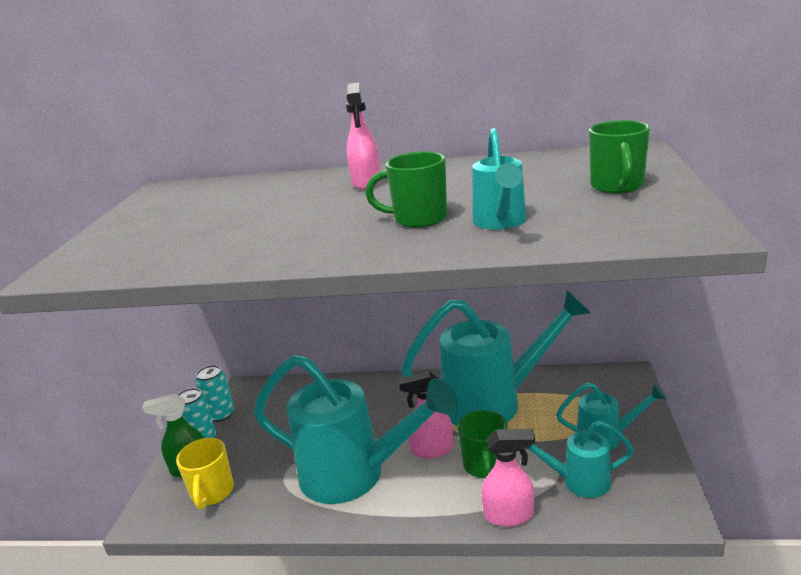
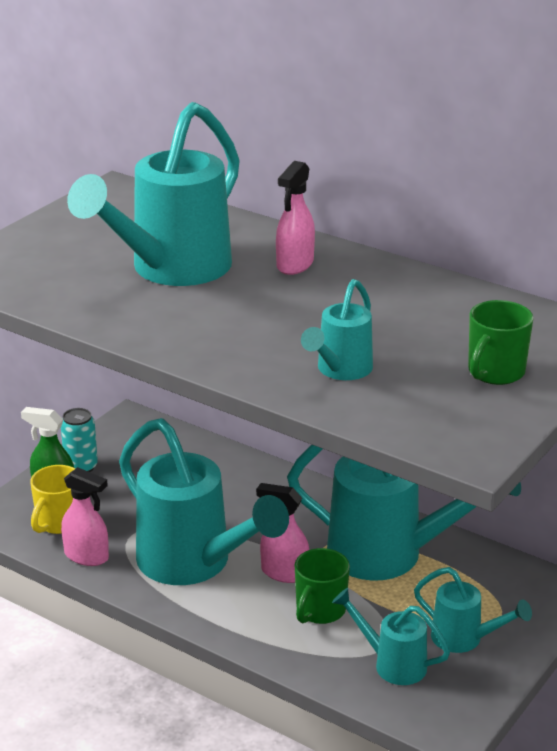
camera: 25 degrees right, 5 degrees up
turquoise can [196,365,234,422] -> none
green mug [365,151,447,228] -> none
pink spray bottle [481,429,535,527] -> pink spray bottle moved to [61,467,109,566]
none -> turquoise watering can [67,102,240,286]

